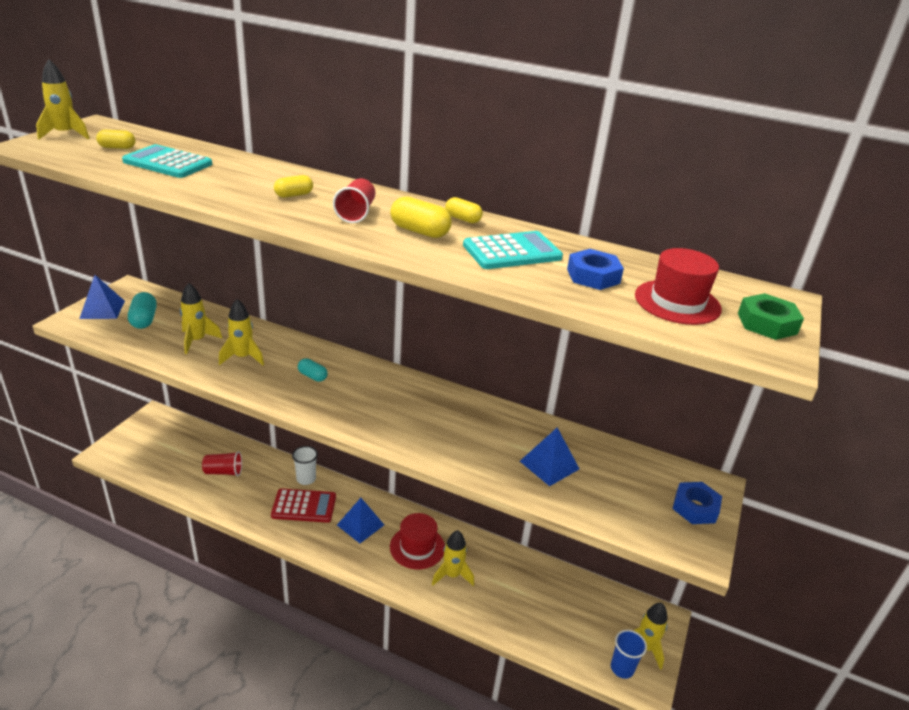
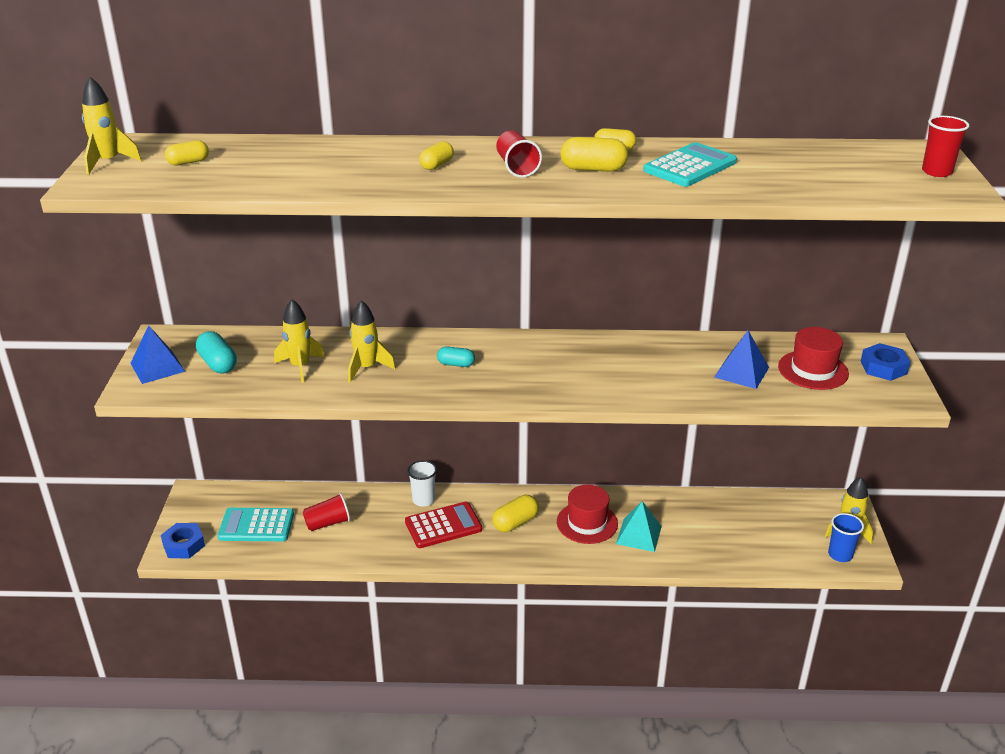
camera: 20 degrees left, 0 degrees up
turquoise calculator [122,144,212,178] -> turquoise calculator moved to [218,508,294,541]
blue pyramid [337,498,384,543] -> yellow capsule [492,495,539,532]
yellow rocket [432,530,474,586] -> turquoise pyramid [616,501,662,552]
blue nut [567,249,624,290] -> blue nut moved to [161,523,205,559]
red hat [635,248,722,325] -> red hat moved to [778,327,849,390]
green nut [738,293,804,340] -> red cup [922,116,969,177]

